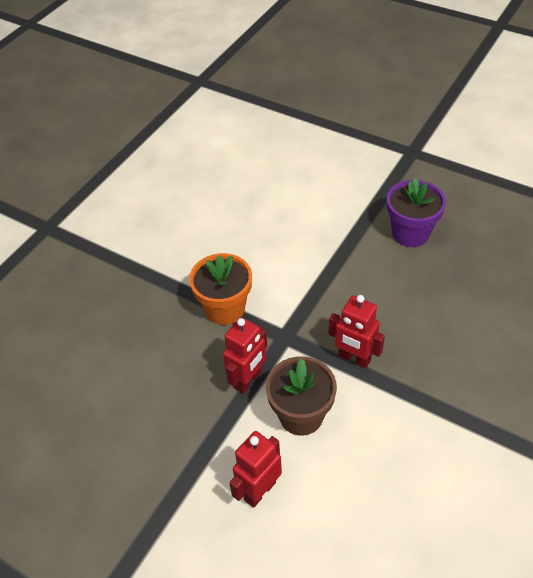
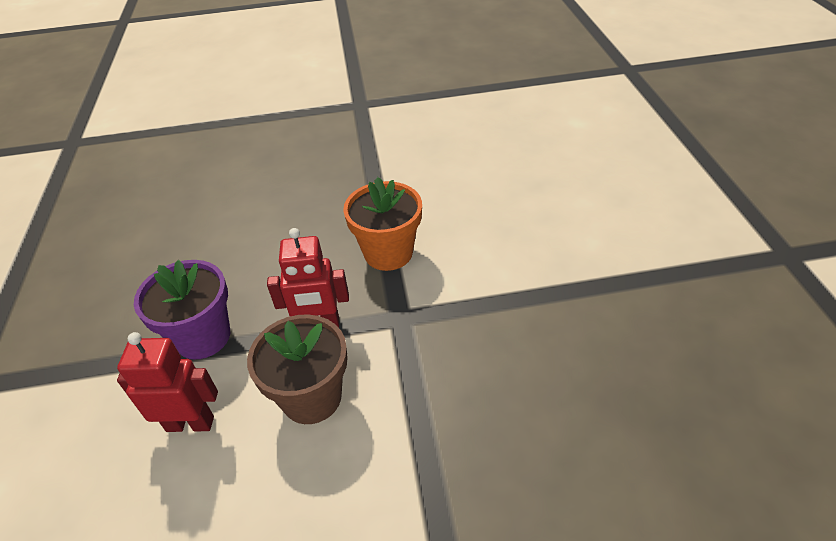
camera: 50 degrees right, 5 degrees down
red robot [328,295,385,368] -> none
purple flower pot [387,177,446,247] -> purple flower pot moved to [134,260,230,360]

